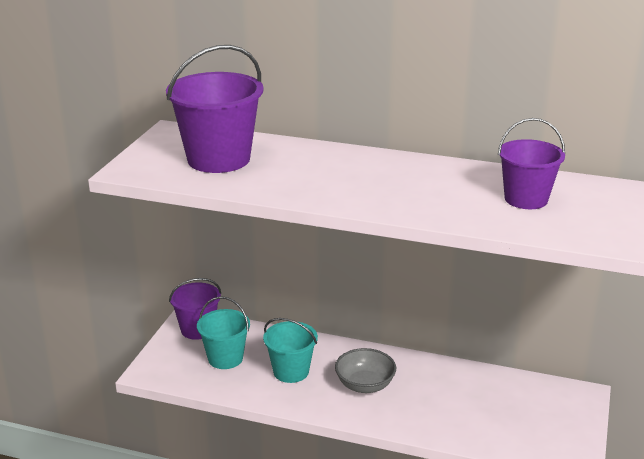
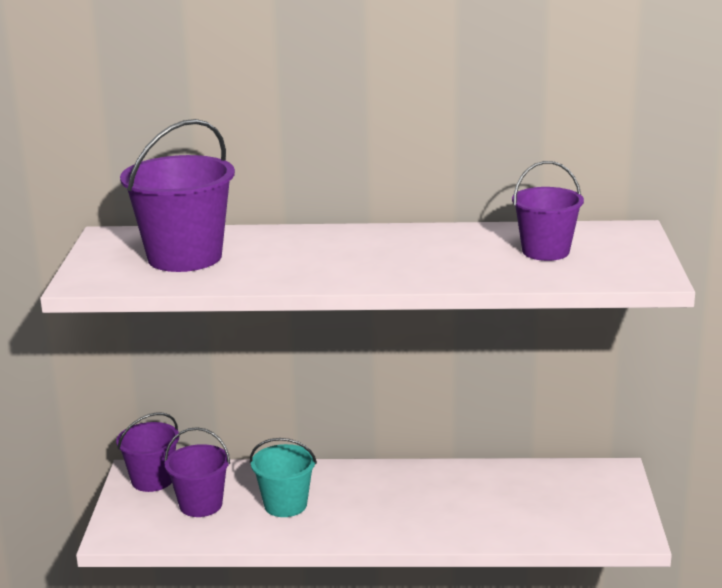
camera: 15 degrees left, 5 degrees down
turquoise bucket [197,296,250,369] -> purple bucket [164,427,230,517]
grey bowl [335,348,396,393] -> none

